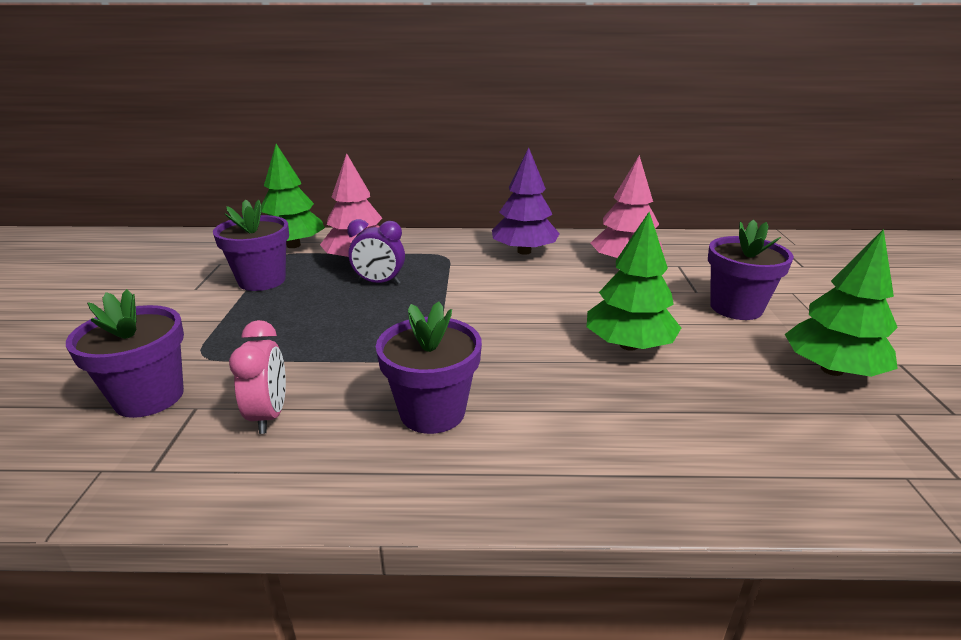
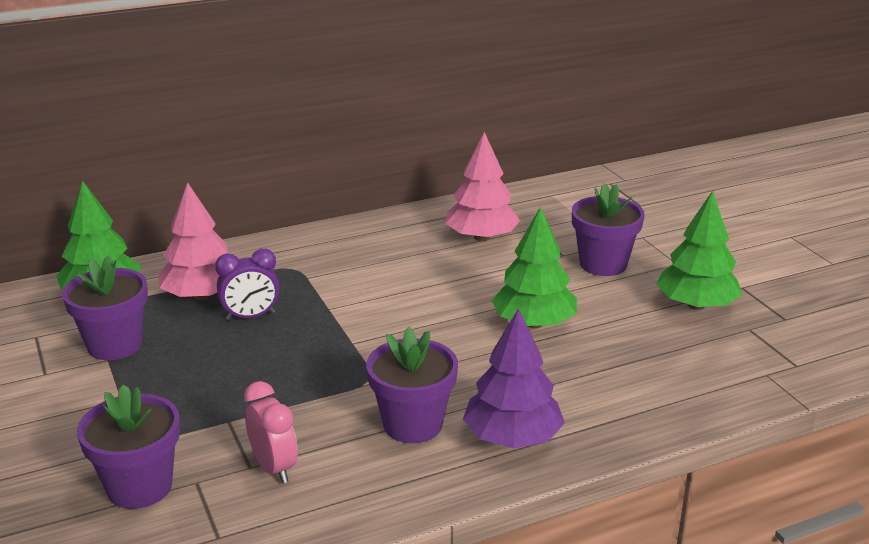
camera: 25 degrees left, 0 degrees up
purple tree [492,147,560,255] -> purple tree moved to [463,308,565,448]

